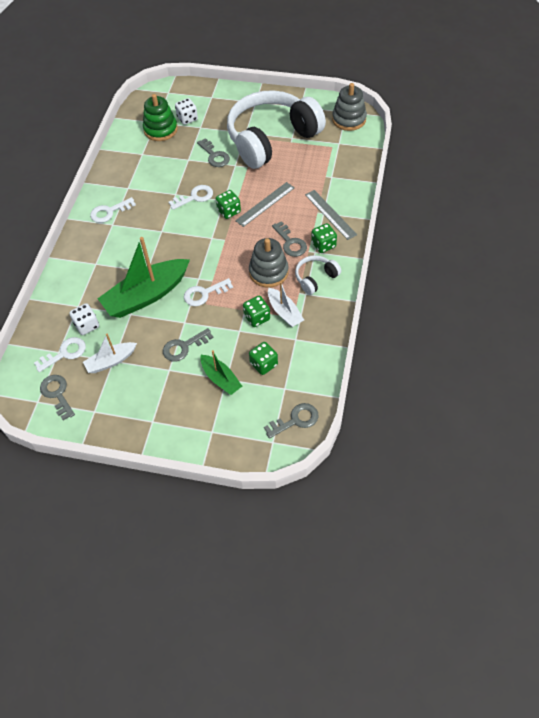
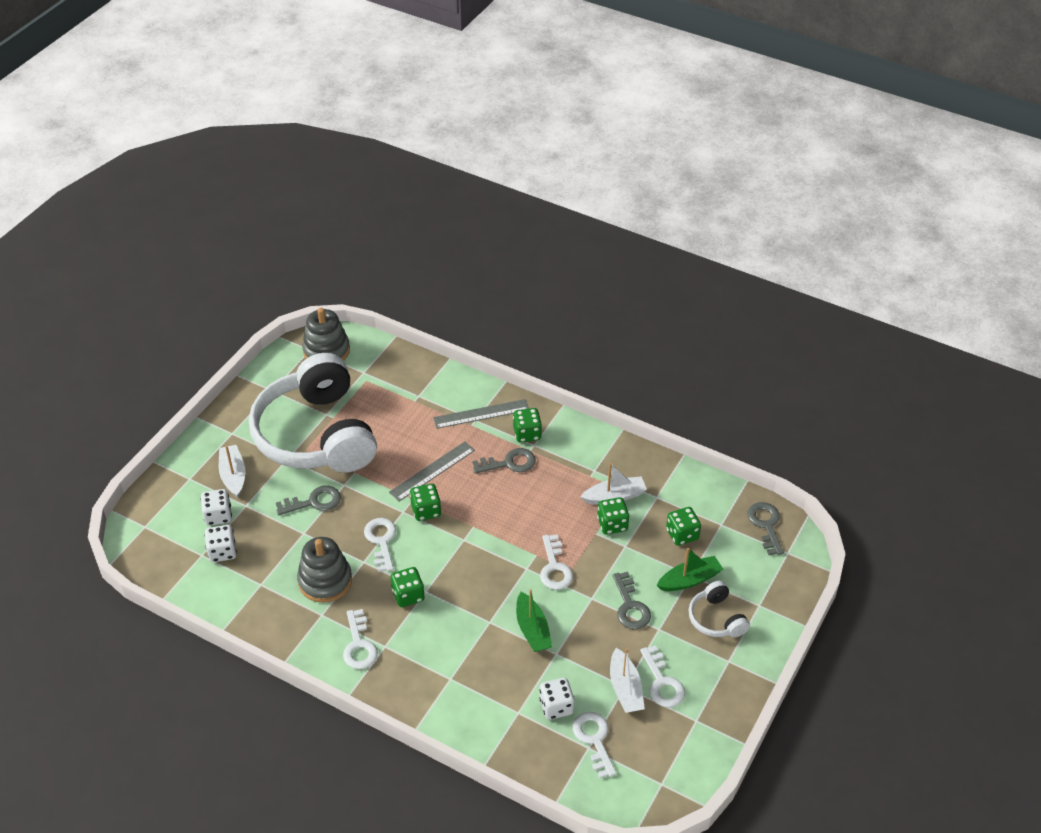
camera: 75 degrees left, 10 degrees down
grey key [40,375,75,421] -> none
green boat [98,237,190,318] -> green boat [516,589,552,652], size x0.53
green stacking toy [143,94,178,141] -> white dice [204,525,237,562]
grey ruler [235,182,295,227] -> grey ruler turned 75 degrees clockwise [389,441,475,501]
grey stacking toy [249,238,289,288] -> grey stacking toy moved to [297,537,352,603]
white headphones [295,255,341,295] -> white headphones moved to [689,581,750,638]
none -> white boat [219,445,246,498]
none -> green dice [391,567,425,607]
none -> white key [640,645,685,708]

